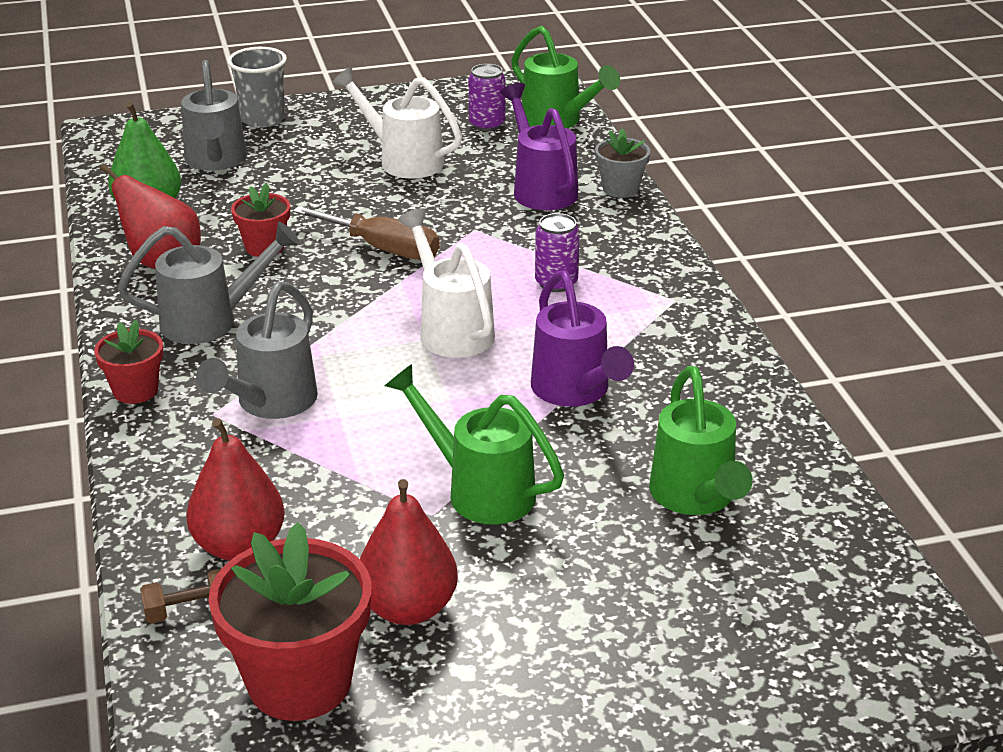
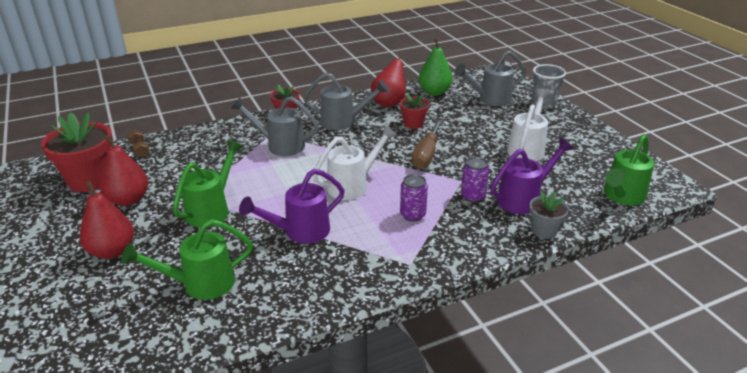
camera: 80 degrees right, 0 degrees up
grey watering can [118,221,300,344] -> grey watering can turned 60 degrees counterclockwise [303,72,389,130]
red pear [186,418,285,561] -> red pear moved to [79,181,134,259]
purple can [469,64,505,131] -> purple can moved to [461,157,489,202]

